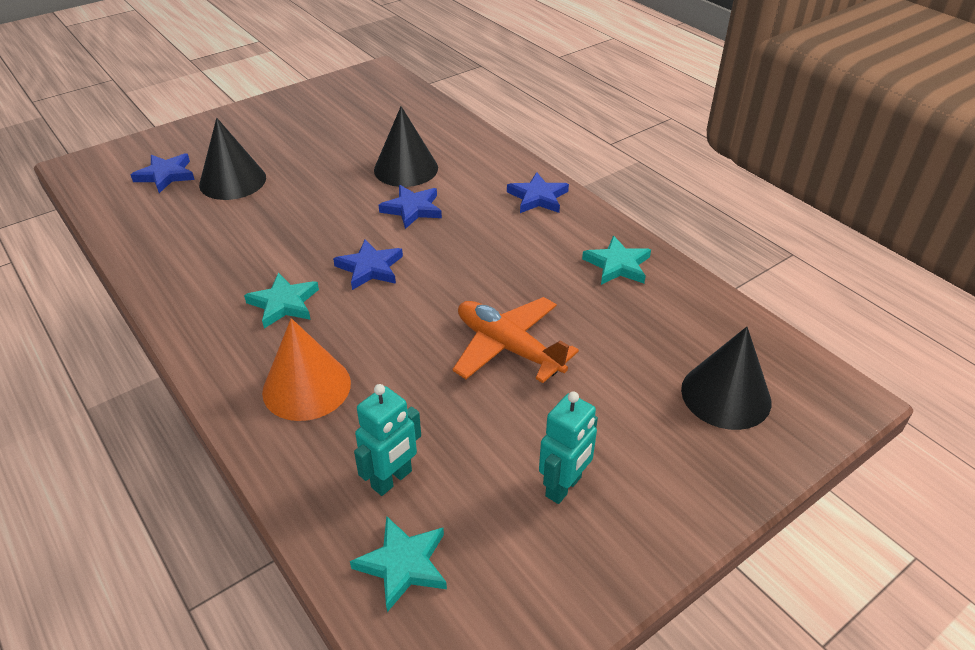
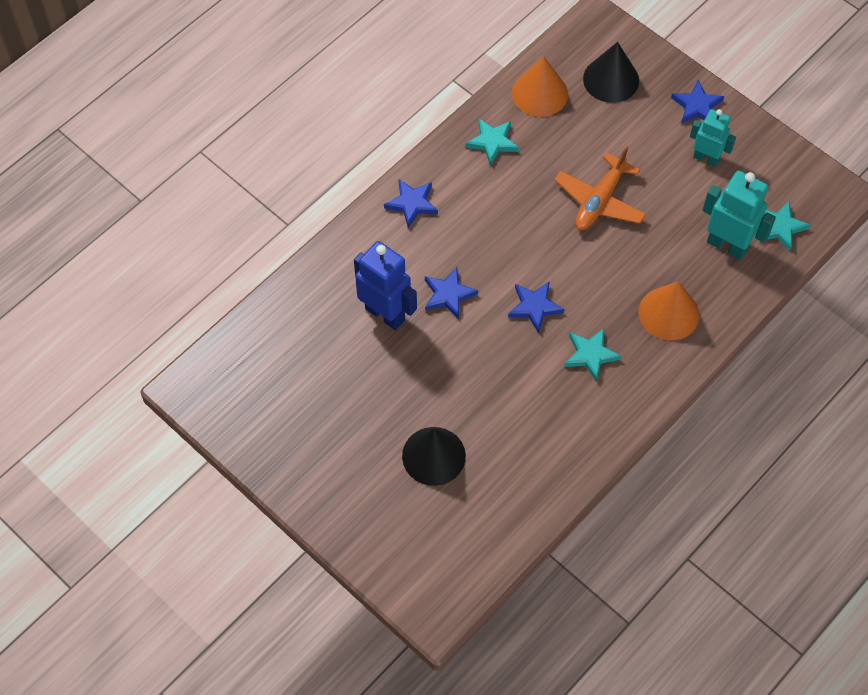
camera: 100 degrees left, 20 degrees up
blue star [131,153,195,193] -> blue star moved to [671,80,725,124]
turquoise robot [354,384,421,496] -> turquoise robot [702,170,776,260], size x1.54
black cone [374,106,438,187] -> blue robot [354,241,417,330]
none -> orange cone [512,56,568,117]

